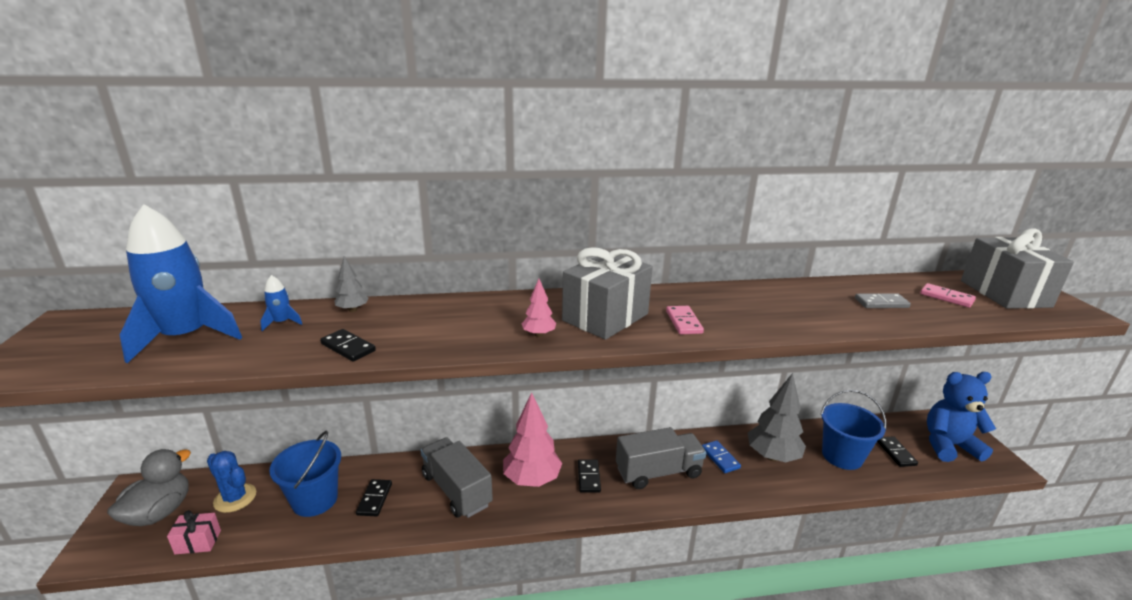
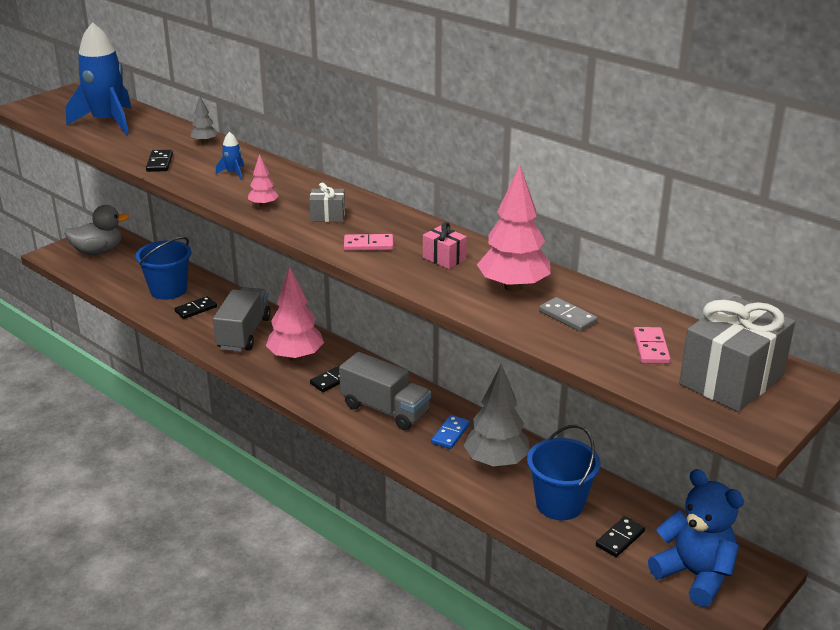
camera: 50 degrees right, 5 degrees up
pink gift [167,510,221,554] -> pink gift moved to [423,222,467,269]
blue cactus [207,451,256,513] -> none
blue rocket [260,275,302,331] -> blue rocket moved to [216,132,244,180]
grey gift [562,247,653,340] -> grey gift [309,183,345,222], size x0.48
pink domino [666,306,704,334] -> pink domino turned 45 degrees clockwise [344,234,393,251]
none -> pink tree [477,165,551,292]

